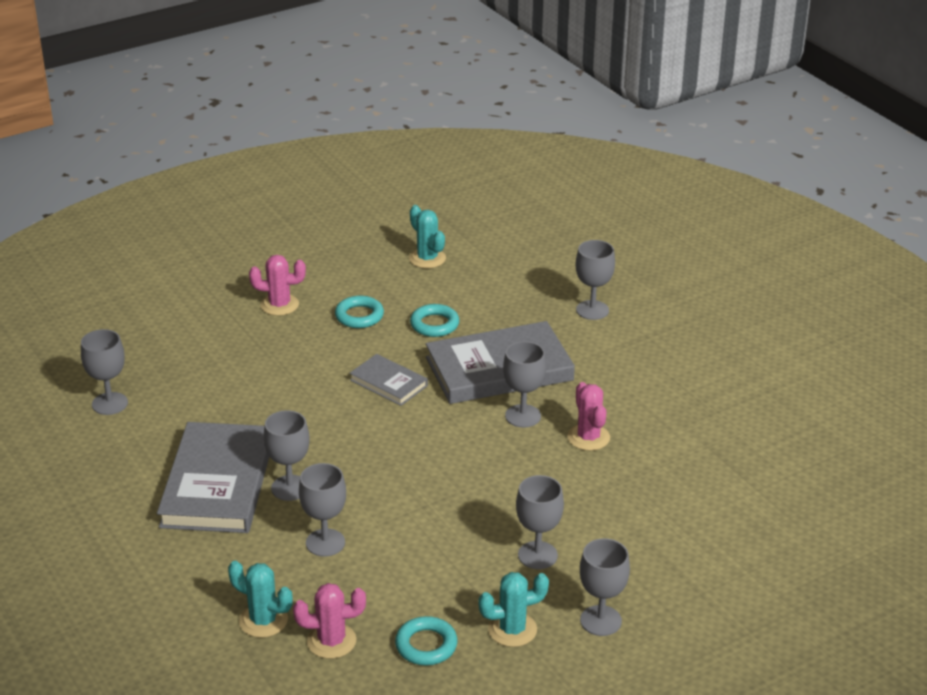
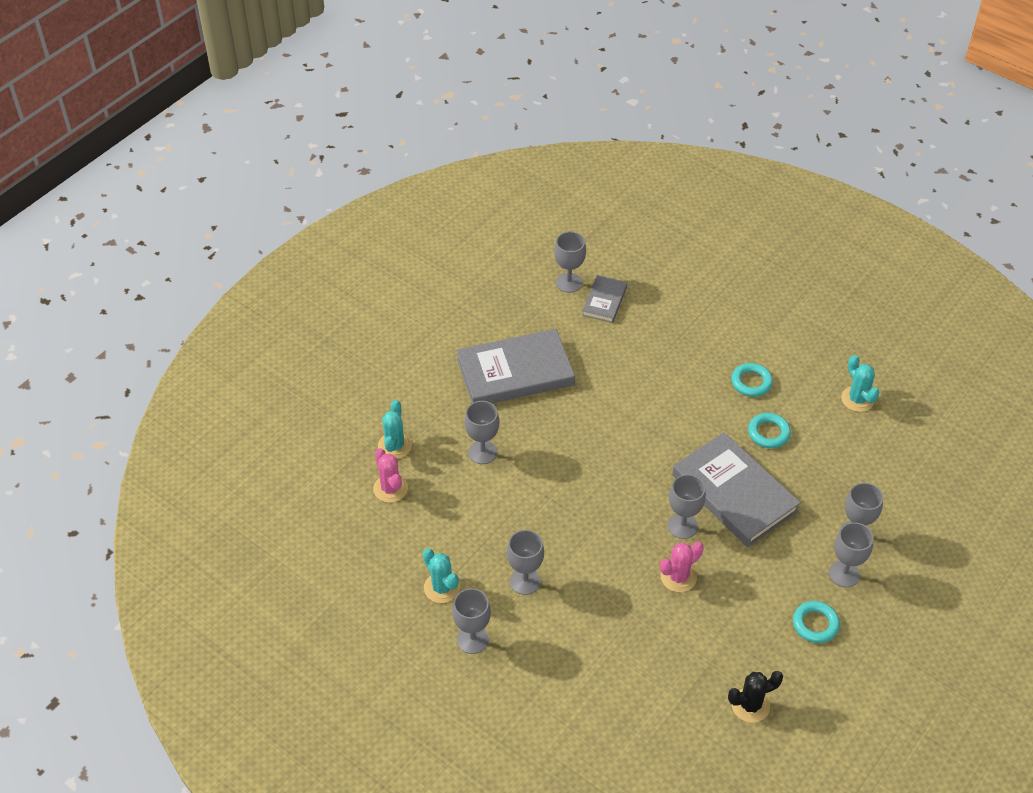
camera: 70 degrees right, 15 degrees up
pink cactus [249,255,306,316] -> none
grey goblet [264,410,310,501] -> grey goblet moved to [829,522,874,587]
grey book [350,354,428,406] -> grey book moved to [582,275,627,323]
turquoise ring [395,616,458,665] -> turquoise ring moved to [793,601,840,643]
turquoise cactus [409,205,446,268] -> turquoise cactus turned 60 degrees counterclockwise [841,355,880,412]
none -> black cactus [728,671,783,723]

